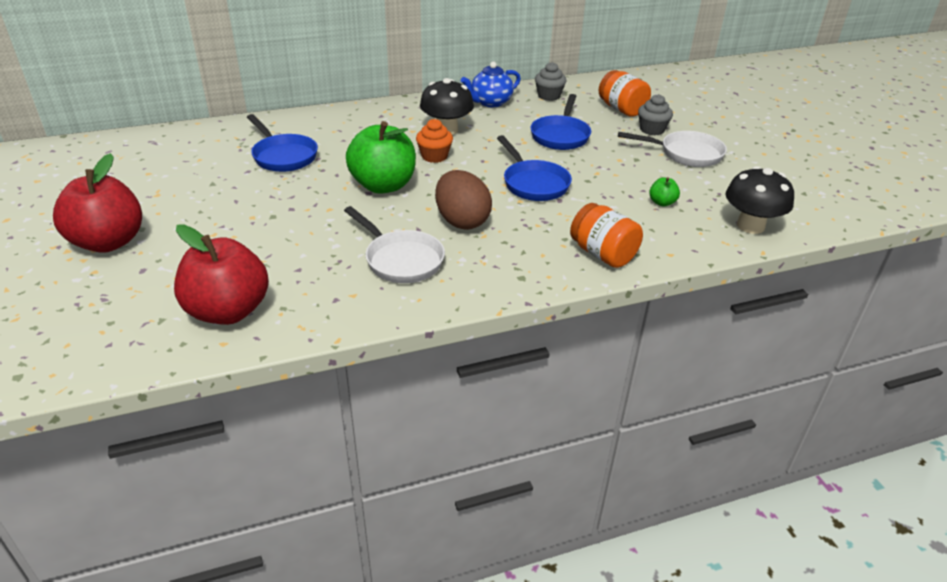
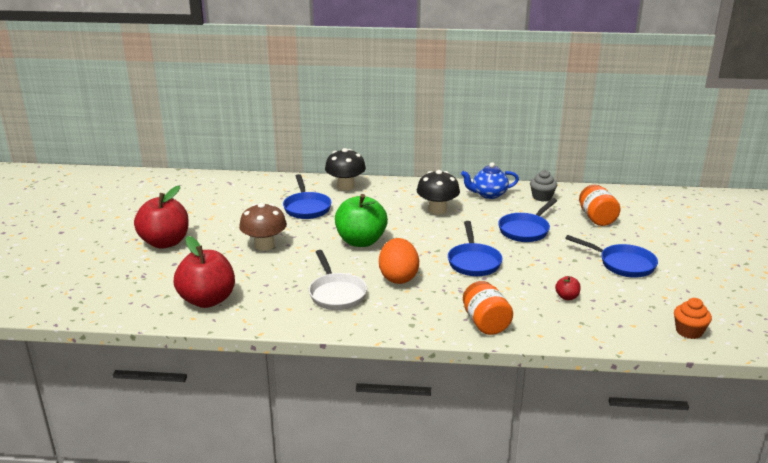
camera: 25 degrees right, 10 degrees down
orange cupcake [416,119,453,163] -> orange cupcake moved to [674,298,712,339]
brown egg [435,170,492,230] -> orange egg [379,238,419,284]
white pan [618,131,727,167] -> blue pan [565,235,658,278]
grey cupcake [638,94,673,135] -> none
green apple [649,177,680,206] -> red apple [555,276,581,300]
black mushroom [726,166,794,234] -> black mushroom moved to [325,148,366,191]
none -> brown mushroom [239,203,287,251]

